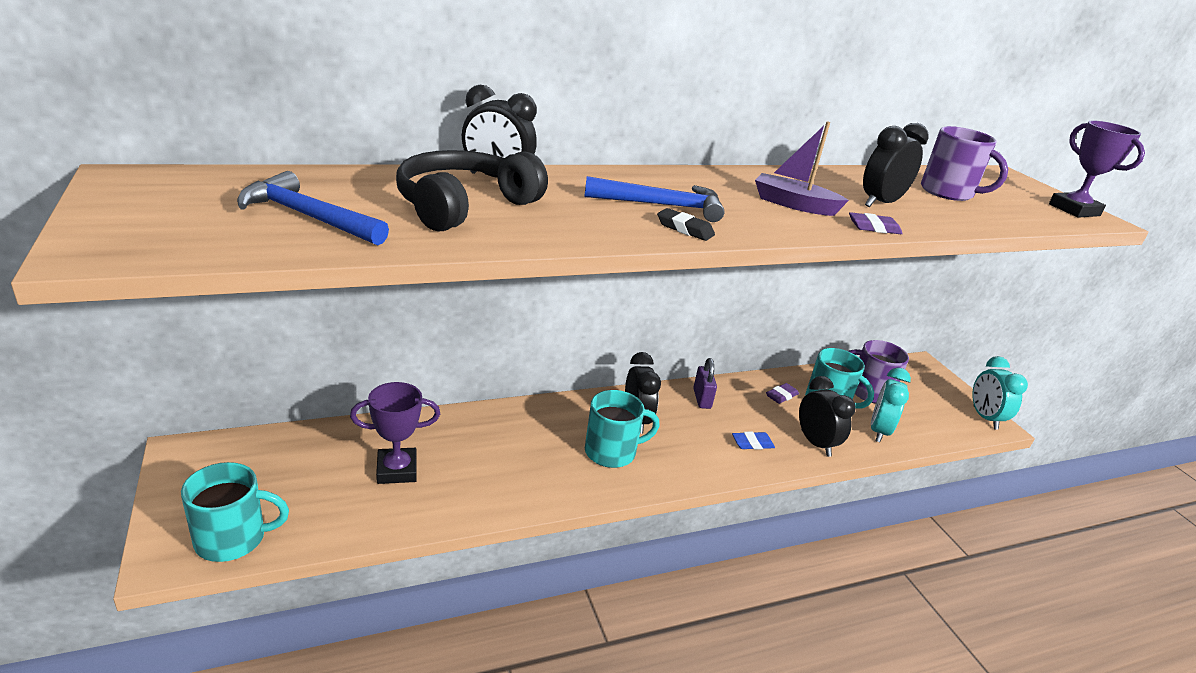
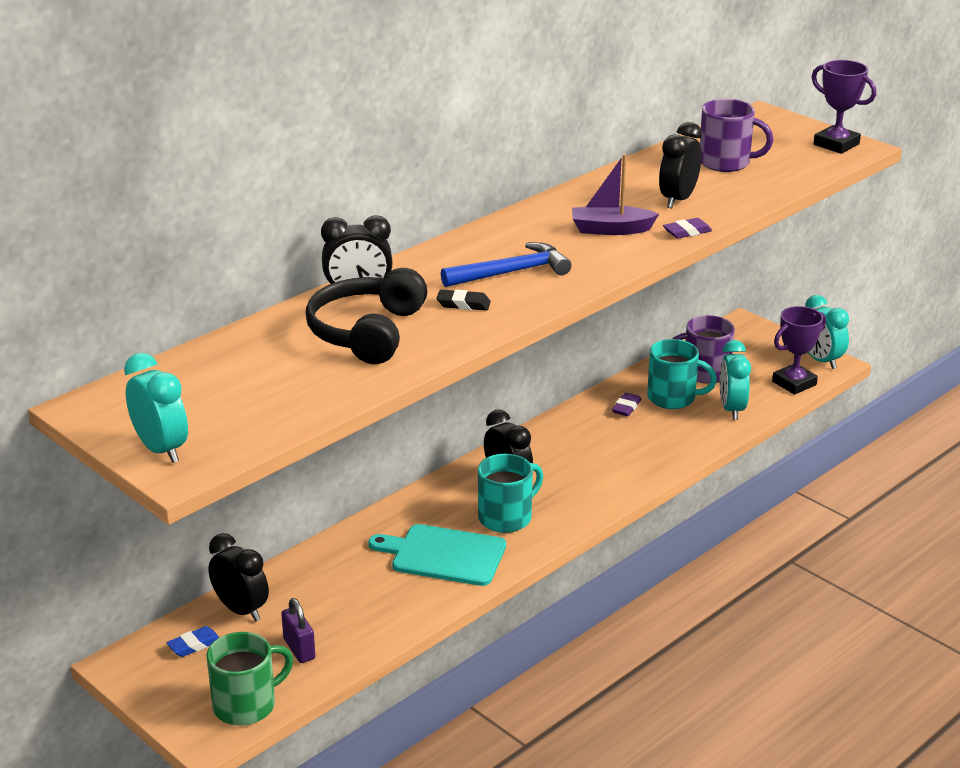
camera: 20 degrees left, 0 degrees up
turquoise mug [181,462,289,562] -> green mug [206,632,293,725]
blue hammer [237,171,389,246] -> none
purple trophy [350,382,440,484] -> purple trophy moved to [772,306,826,395]
black eraser [657,208,715,241] -> black eraser moved to [437,289,491,311]
purple padlock [693,358,717,409] -> purple padlock moved to [281,598,315,663]
blue eraser [732,432,775,450] -> blue eraser moved to [166,626,220,657]
black clock [799,376,856,457] -> black clock moved to [208,533,269,622]
none -> turquoise clock [124,353,188,463]
none -> turquoise cutting board [368,524,506,586]

